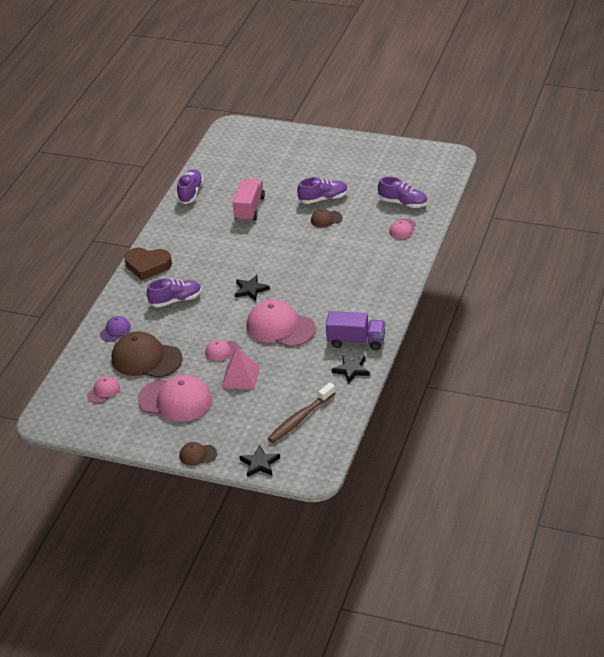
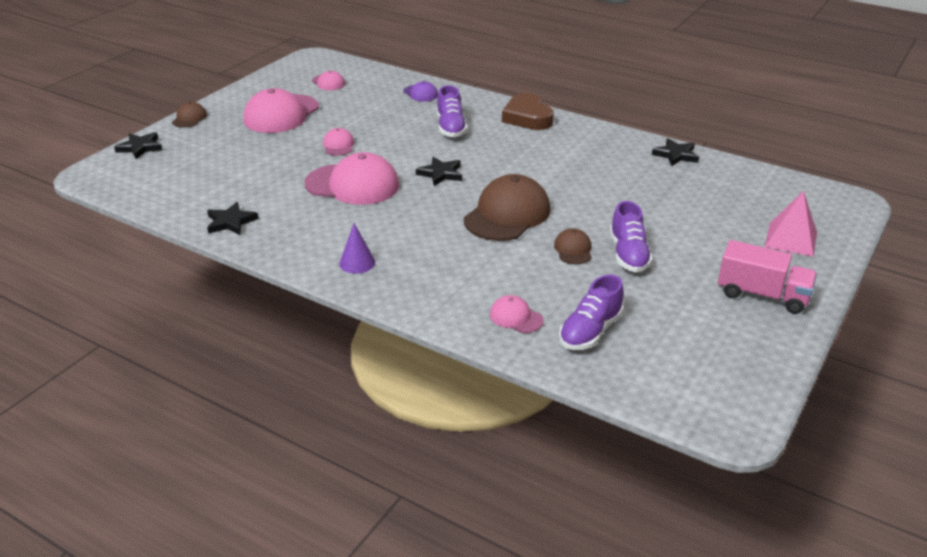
camera: 100 degrees right, 5 degrees down
brown cap [111,331,182,378] -> brown cap moved to [464,174,551,241]
brown heart [124,247,172,280] -> brown heart turned 45 degrees counterclockwise [502,93,554,130]
purple shoe [177,169,204,204] -> black star [652,138,699,166]
pink pyramid [222,348,260,390] -> pink pyramid moved to [765,191,817,257]
pink truck [232,178,265,222] -> pink truck moved to [718,240,817,314]
pink cap [246,299,316,347] -> pink cap turned 60 degrees clockwise [305,152,399,205]
brown toothbrush [268,383,335,443] -> none
purple truck [326,311,385,350] -> none
none -> purple cone [339,223,375,274]

